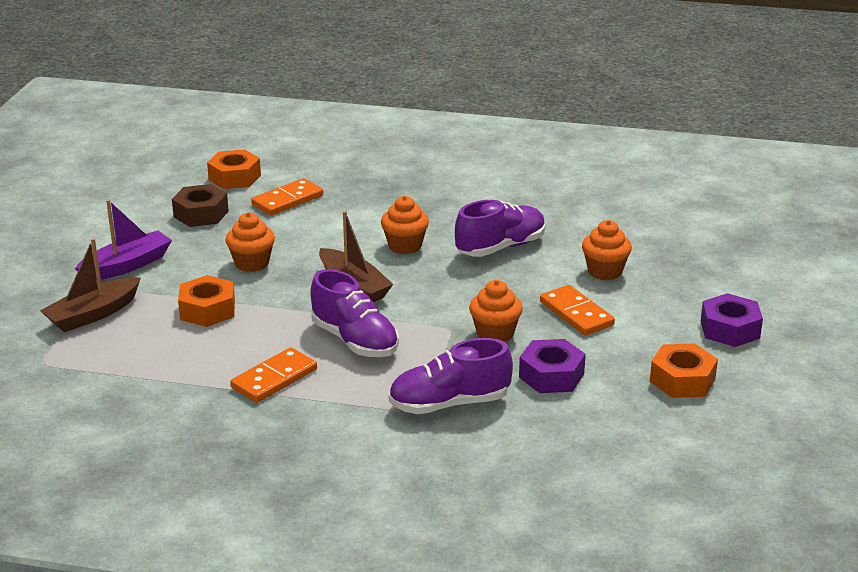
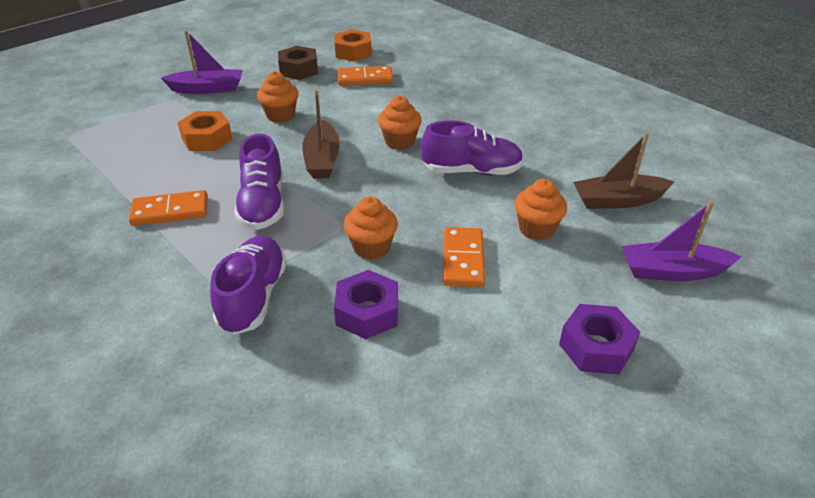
camera: 35 degrees right, 10 degrees up
brown boat [40,238,141,332] -> brown boat moved to [573,132,674,209]
purple shoe [389,338,513,414] -> purple shoe turned 75 degrees clockwise [210,236,287,335]
orange nut [650,344,718,398] -> none
none -> purple boat [622,201,741,281]

